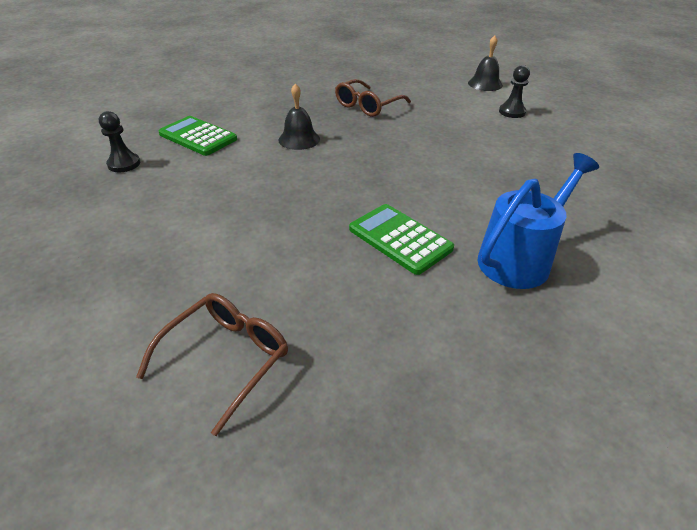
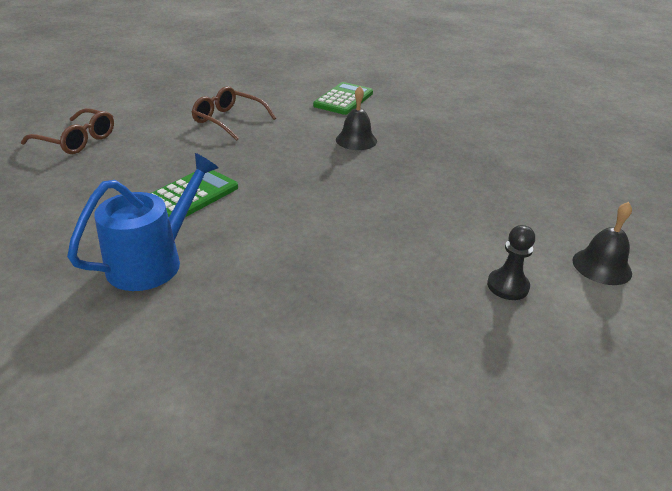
camera: 80 degrees right, 5 degrees down
black pawn [99,111,140,172] -> none
brown glasses [335,79,411,117] -> brown glasses moved to [192,86,276,141]
blue watering can [478,153,599,289] -> blue watering can turned 90 degrees counterclockwise [67,153,219,291]

